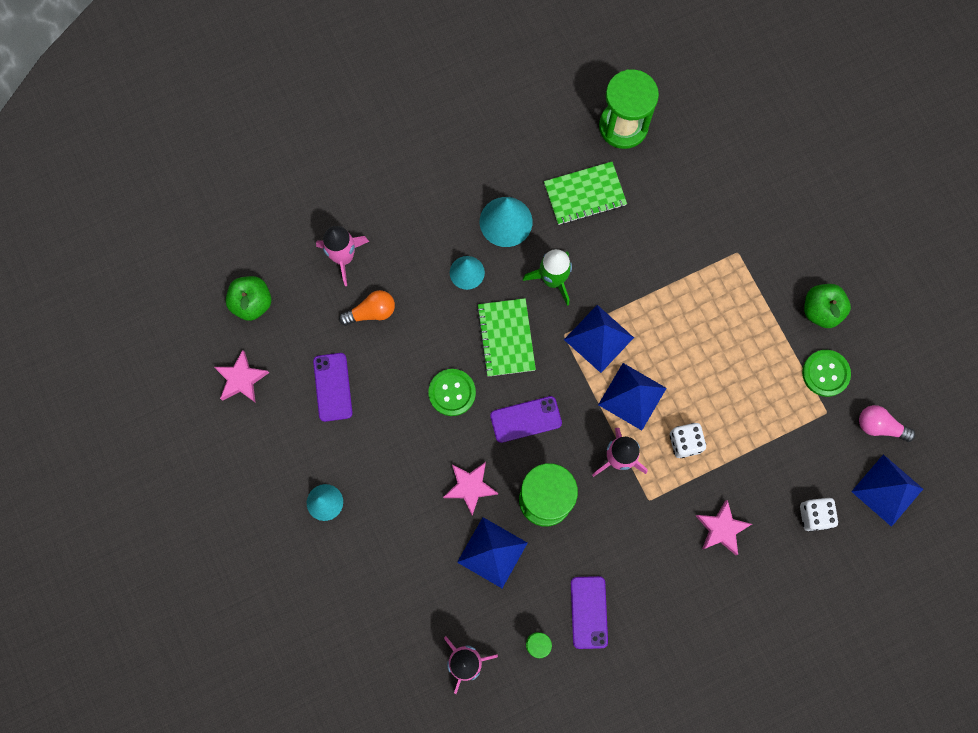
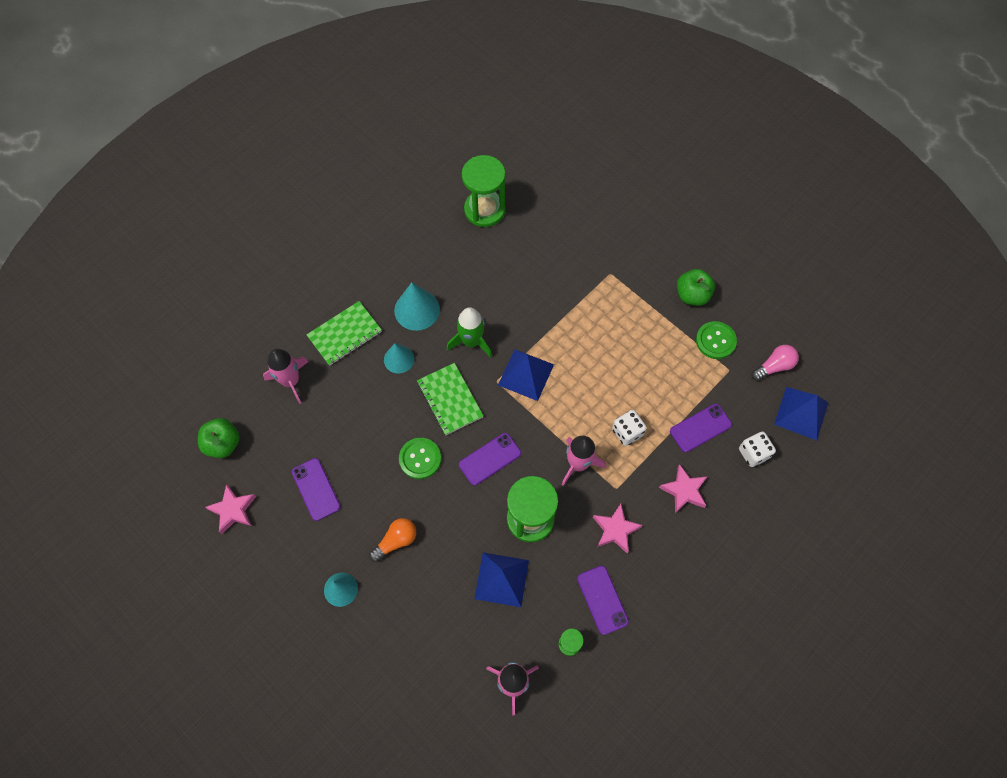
camera: 20 degrees left, 10 degrees down
orange light bulb [339,290,395,326] -> orange light bulb moved to [369,518,416,562]
pink star [443,462,498,516] -> pink star moved to [593,504,643,554]
green notebook [544,162,627,225] -> green notebook moved to [306,301,382,366]
blue pyramid [598,363,667,431] -> none
pink light bulb [859,405,916,442] -> pink light bulb turned 150 degrees clockwise [751,345,799,381]
none -> purple phone [670,404,732,452]

